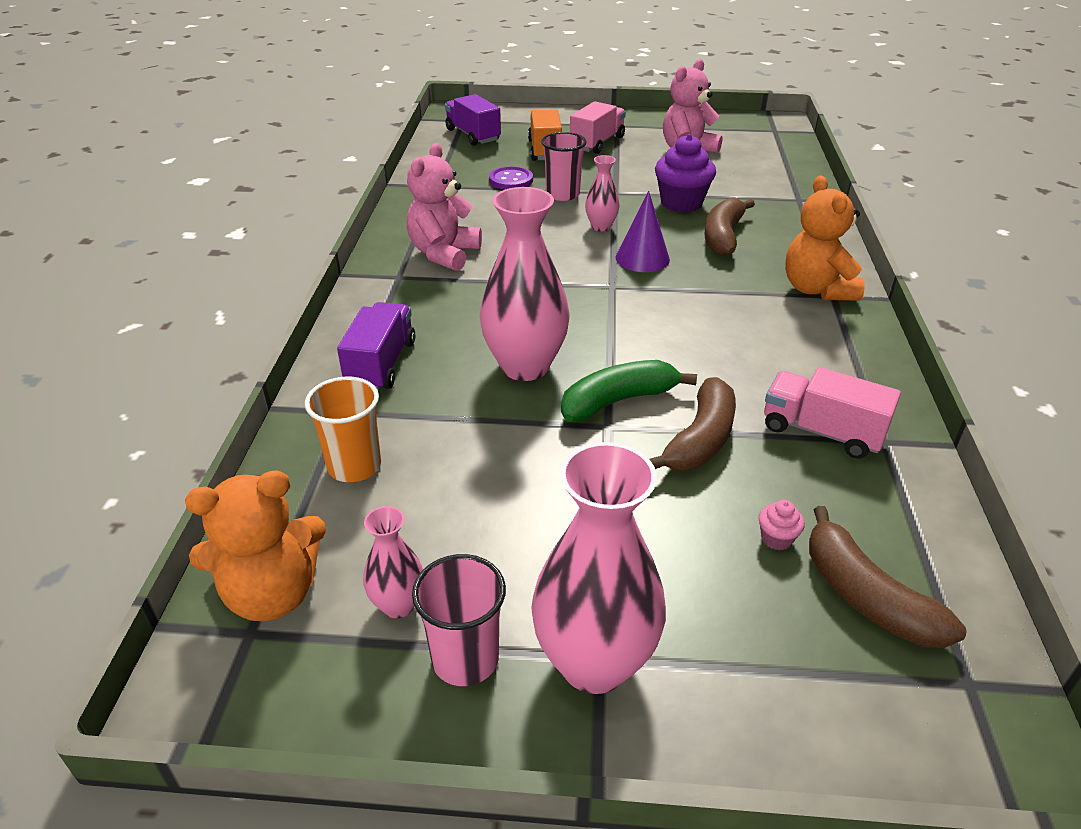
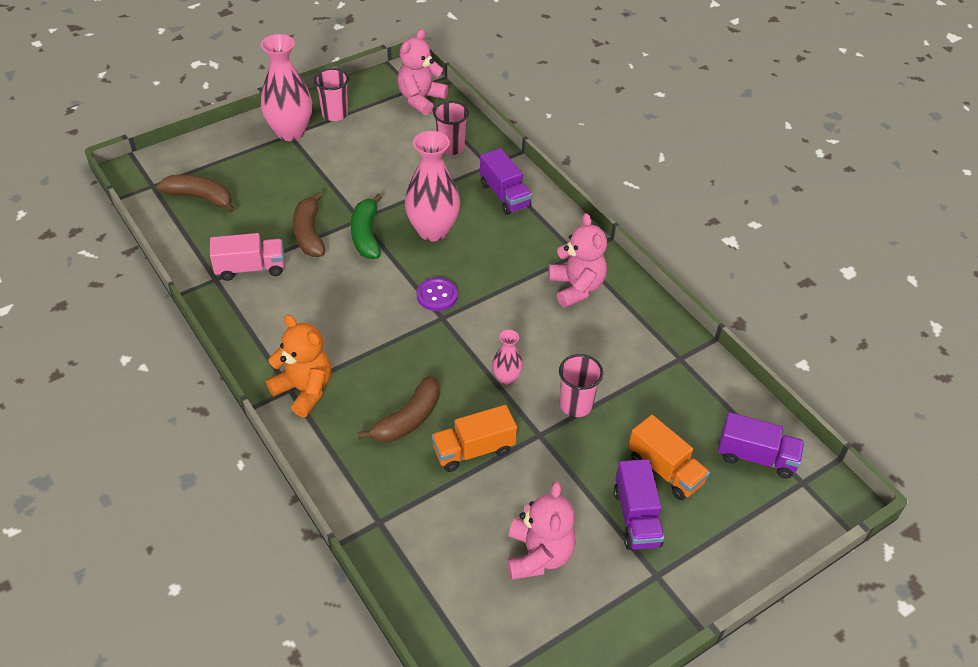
camera: 140 degrees right, 10 degrees up
orange teddy bear [185,470,326,621] -> pink teddy bear [397,29,448,115]
orange cup [305,376,381,482] -> pink cup [433,101,469,155]
pink vase [363,506,423,618] -> none
purple button [489,166,533,190] -> purple button moved to [417,277,458,311]
green banana [561,360,697,422] -> green banana turned 150 degrees clockwise [351,194,382,259]
pink truck [570,101,626,154] -> purple truck [614,459,664,550]
purple cone [616,191,670,272] -> none
purple cupcake [655,134,716,213] -> orange truck [432,405,517,472]
brown banana [704,197,755,256] -> brown banana turned 60 degrees clockwise [358,375,440,442]
pink cupcake [758,500,805,550] -> none

